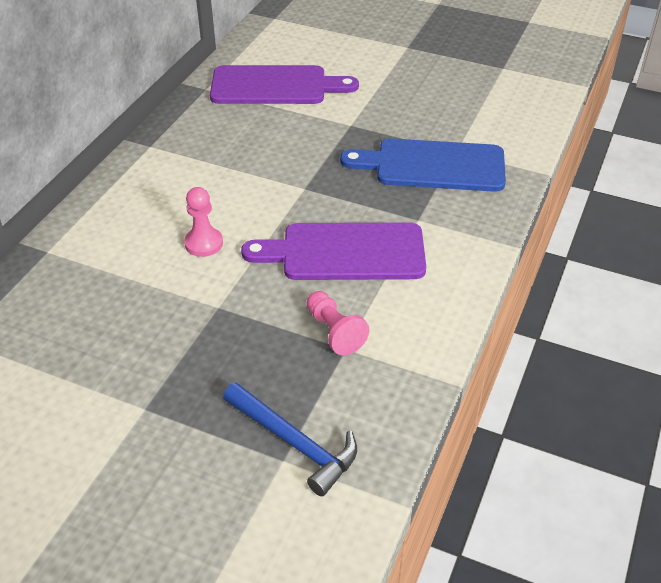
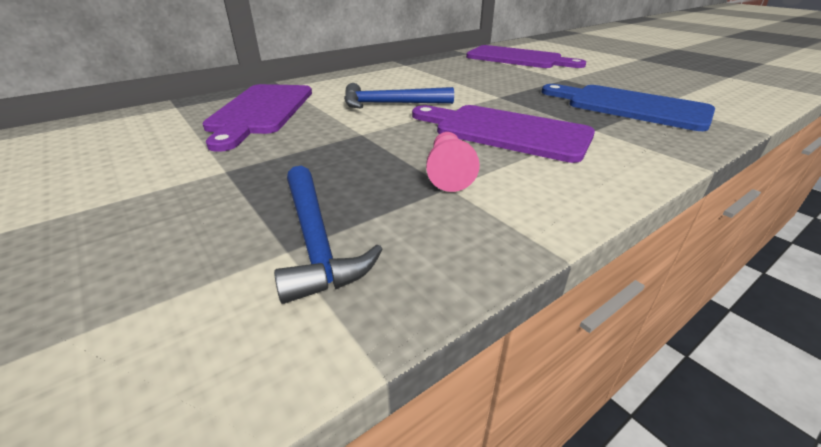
camera: 30 degrees right, 10 degrees down
pink pawn [184,187,223,257] -> blue hammer [344,83,454,108]
none -> purple cutting board [202,84,312,152]

